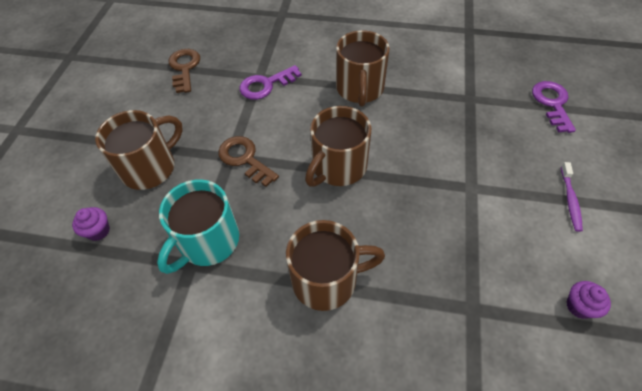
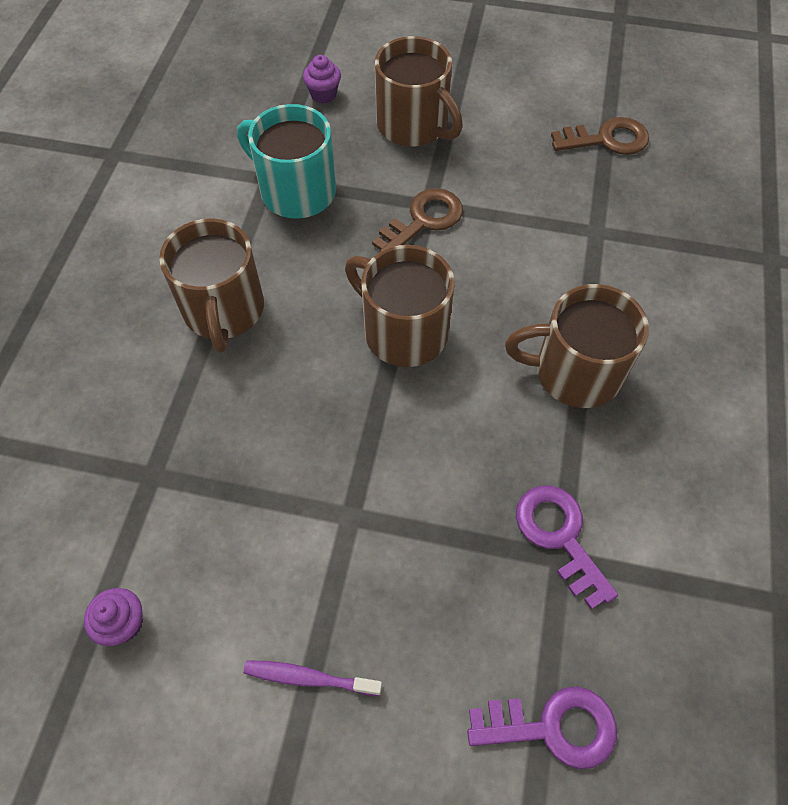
camera: 90 degrees right, 5 degrees up
purple key [239,65,302,100] -> purple key moved to [516,485,618,609]

